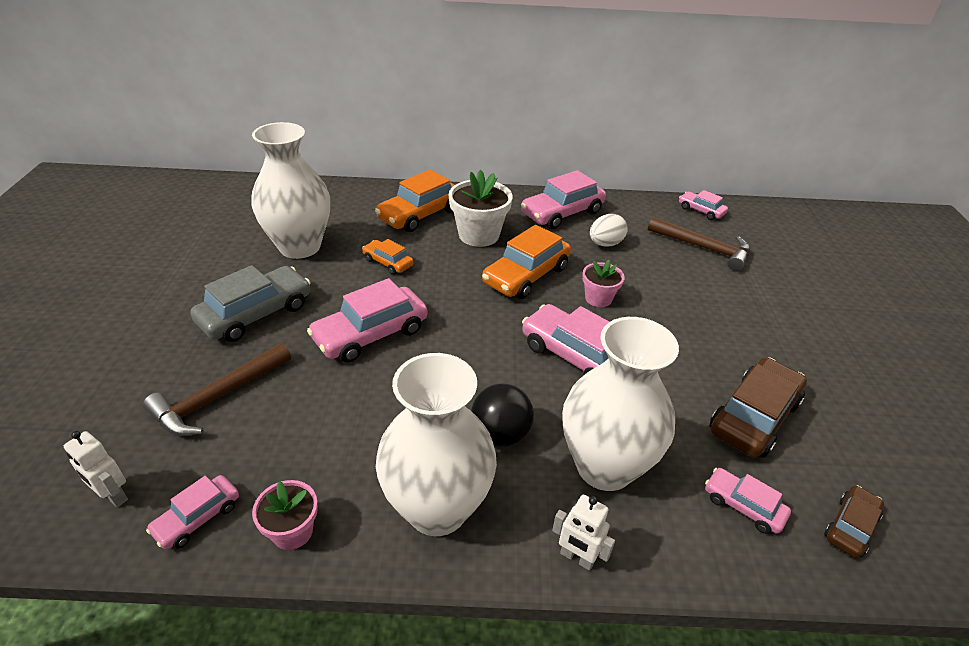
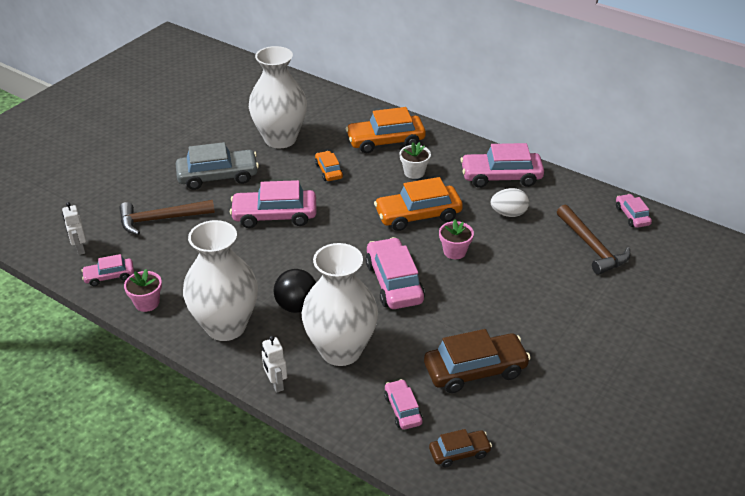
camera: 35 degrees right, 0 degrees up
white flower pot [449,170,513,247] -> white flower pot [399,142,431,179], size x0.59

